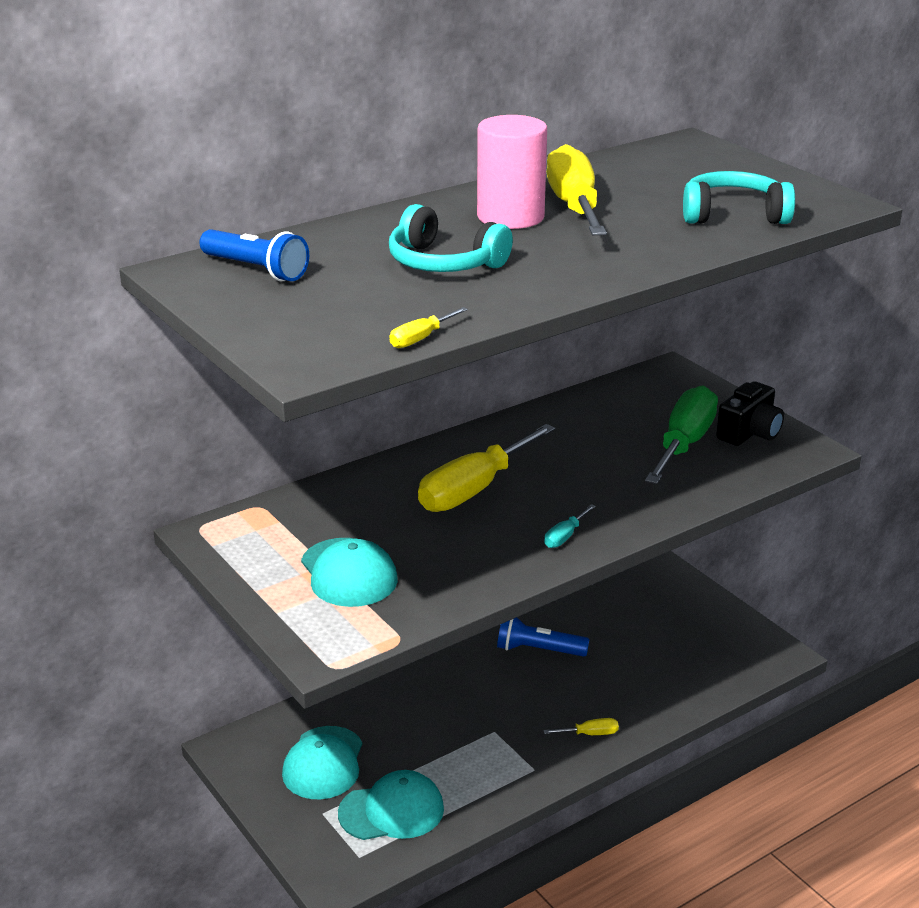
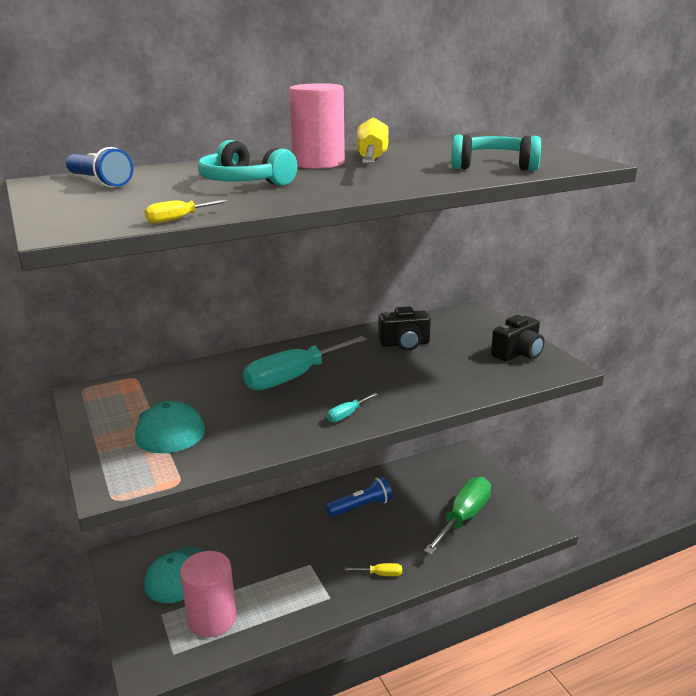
camera: 10 degrees right, 5 degrees down
turquoise cap [338,770,444,840] -> pink cylinder [180,551,236,638]
yellow screwdriver [418,424,556,512] -> turquoise screwdriver [243,336,367,390]
blue flashlight [497,617,589,657] -> blue flashlight turned 135 degrees clockwise [326,477,392,517]
green screwdriver [645,386,718,484] -> green screwdriver moved to [424,477,491,555]
none -> black camera [378,306,431,351]

